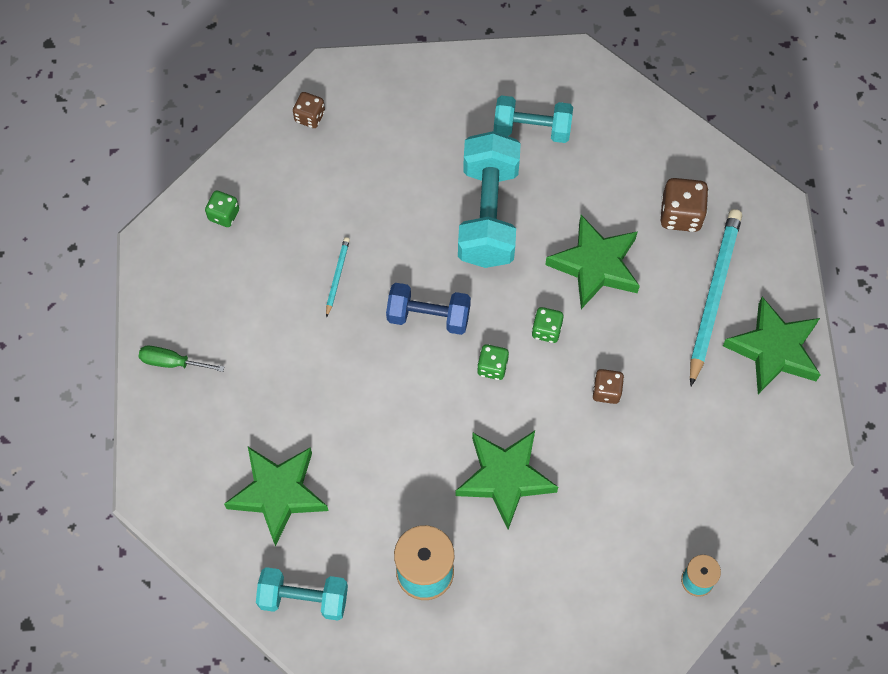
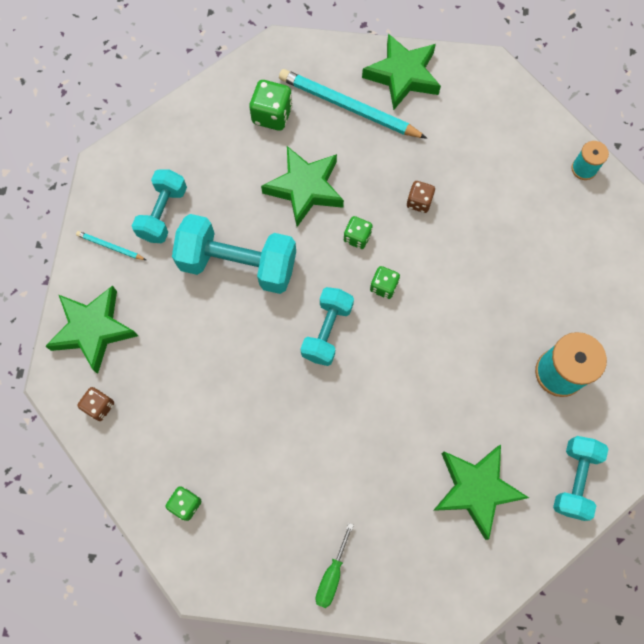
camera: 80 degrees left, 5 degrees up
turquoise pencil [326,237,350,318] -> turquoise pencil moved to [76,231,146,260]
blue dumbbell [386,283,471,335] -> turquoise dumbbell [301,287,354,366]
green star [455,431,558,529] -> green star moved to [45,286,138,374]
brown dice [661,178,709,232] -> green dice [249,80,293,131]

